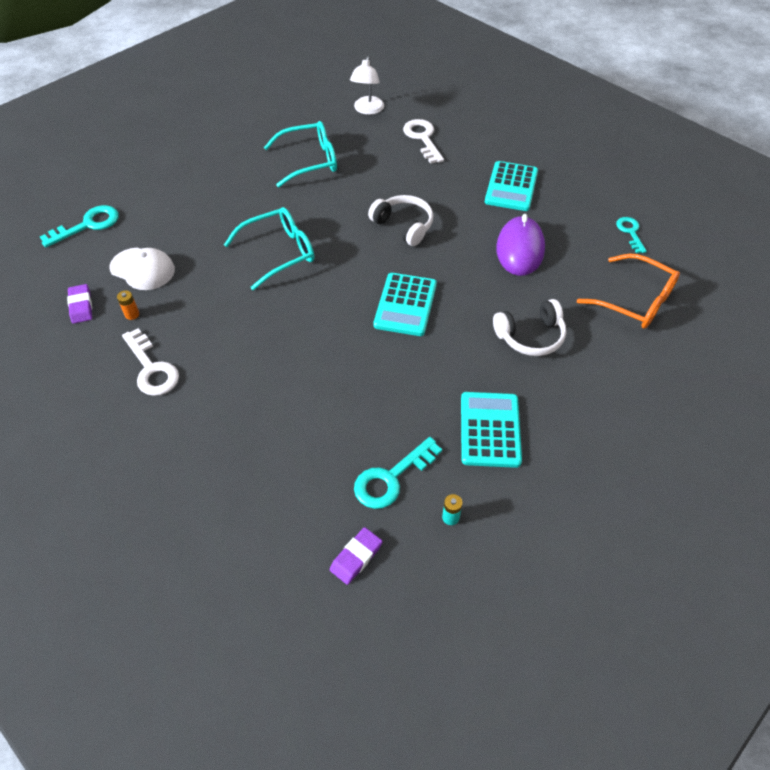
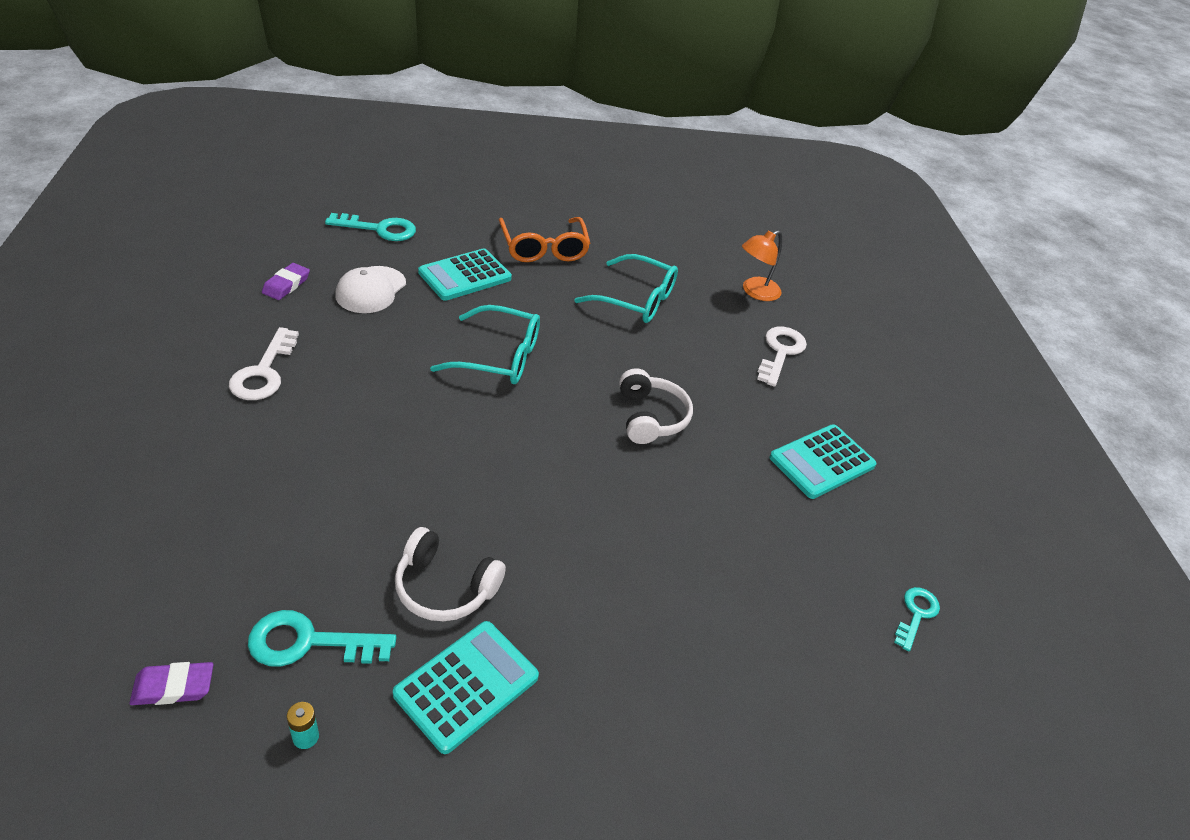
camera: 35 degrees right, 10 degrees down
white cap [110,248,175,290] -> white cap turned 45 degrees clockwise [335,266,406,313]
orange battery [117,290,139,320] -> none
white lamp [350,56,384,115] -> orange lamp [742,231,782,301]
turquoise calculator [374,273,437,336] -> turquoise calculator moved to [418,248,512,301]
white headphones [493,299,566,356] -> white headphones moved to [395,527,506,621]
purple mouse [496,214,545,276] -> none
orange glasses [577,253,680,329] -> orange glasses moved to [499,217,590,262]

